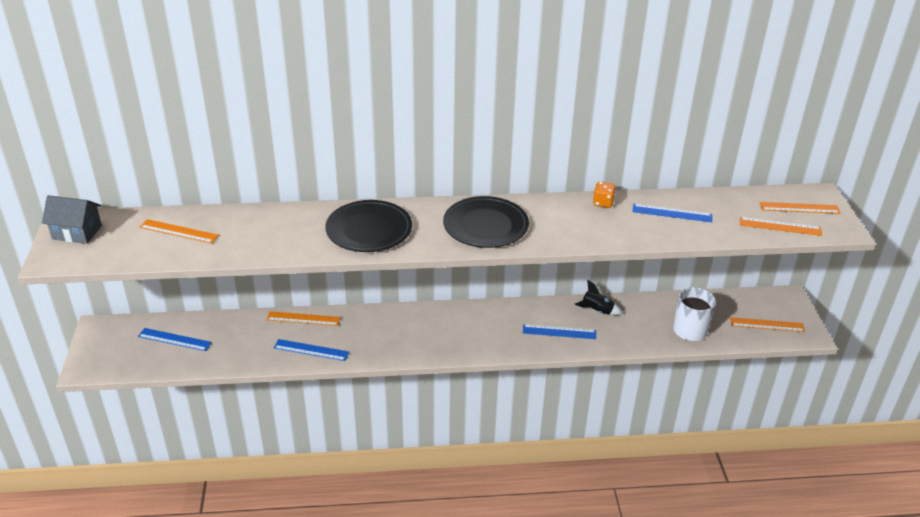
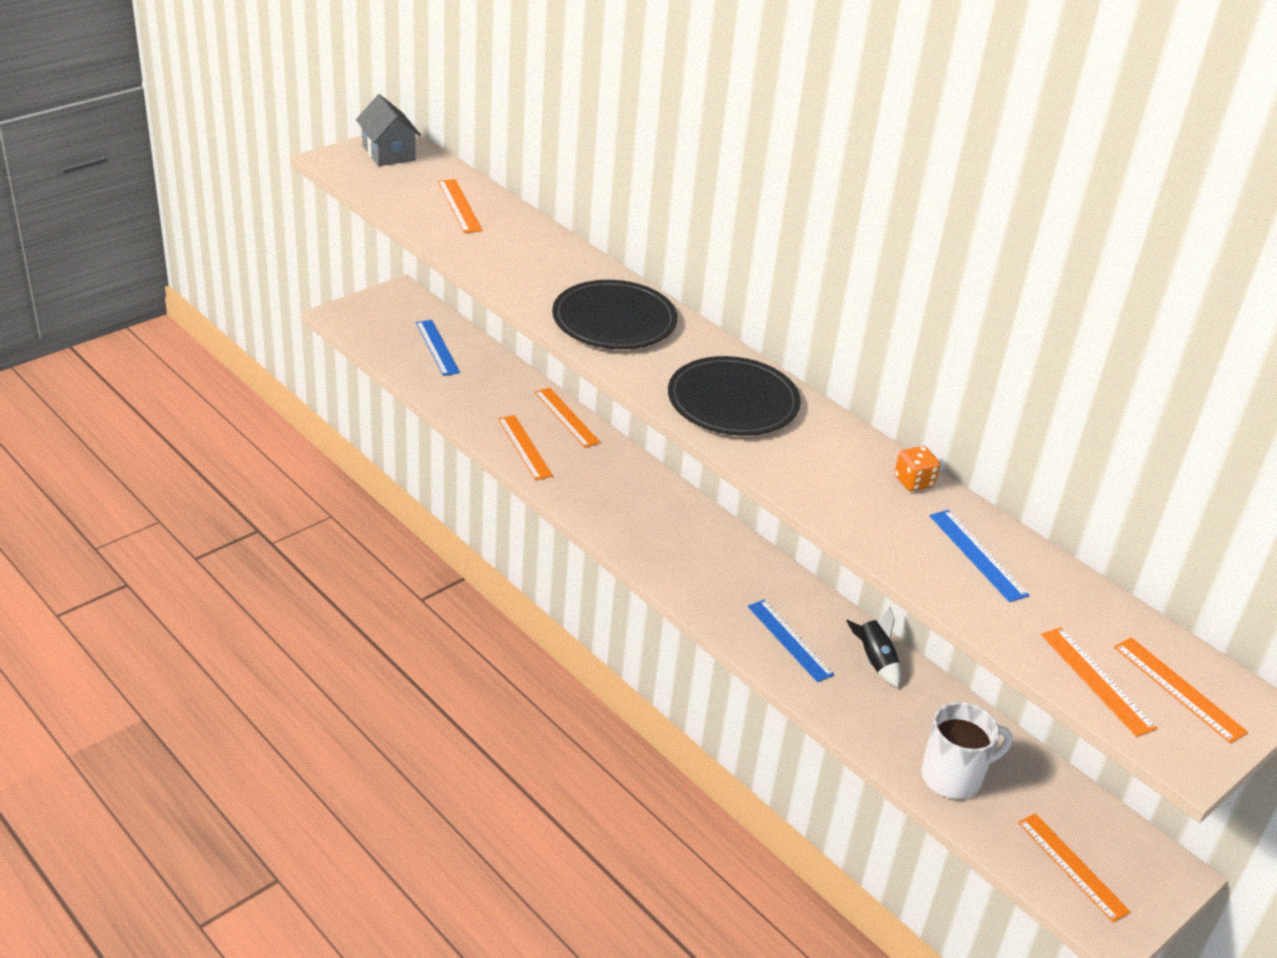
camera: 50 degrees right, 0 degrees up
blue ruler [274,339,349,361] -> orange ruler [498,415,553,480]

